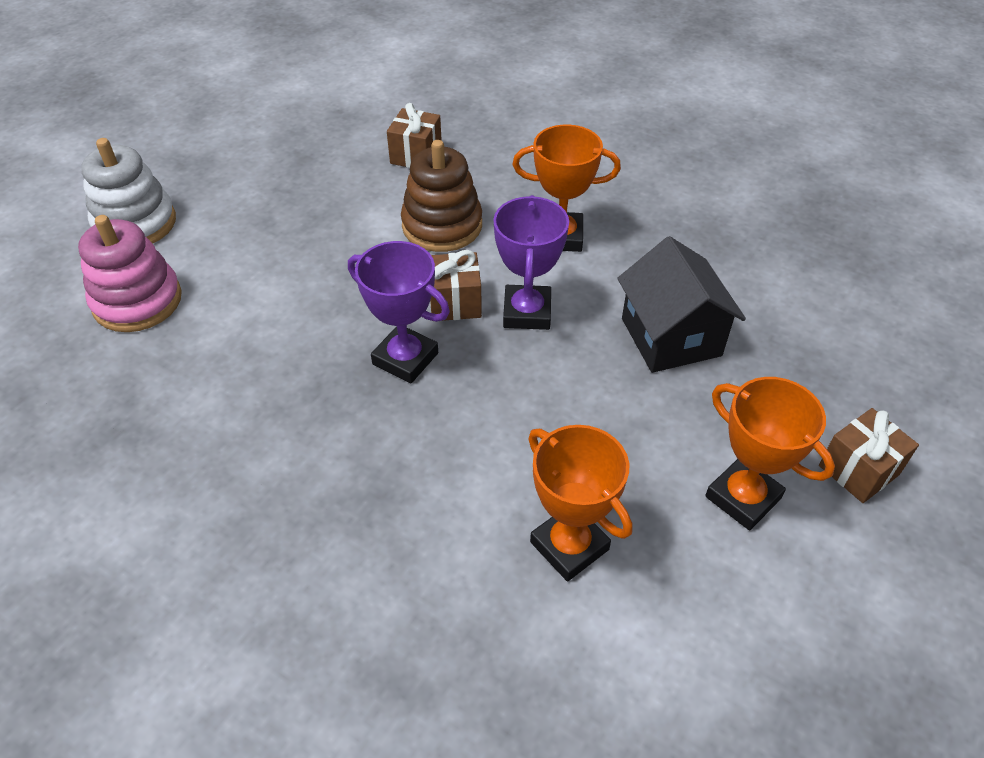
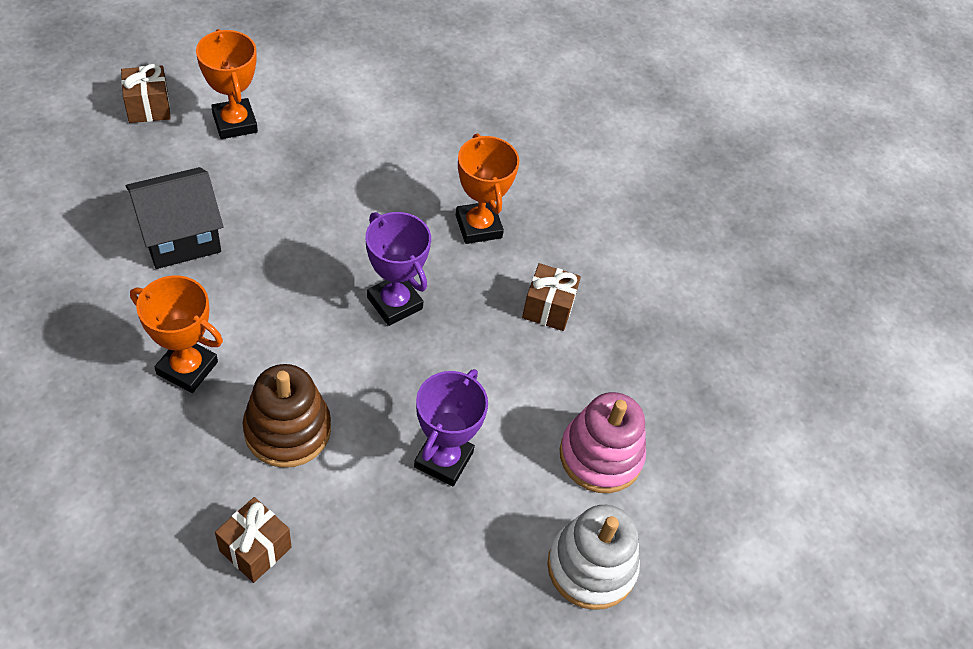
camera: 165 degrees left, 5 degrees up
brown gift [430,250,482,321] -> brown gift moved to [522,263,581,331]
purple trophy [493,195,569,330] -> purple trophy moved to [414,369,488,486]
orange trophy [528,425,632,581] -> orange trophy moved to [456,134,519,244]
black house [617,236,746,373] -> black house turned 60 degrees clockwise [125,167,223,269]

